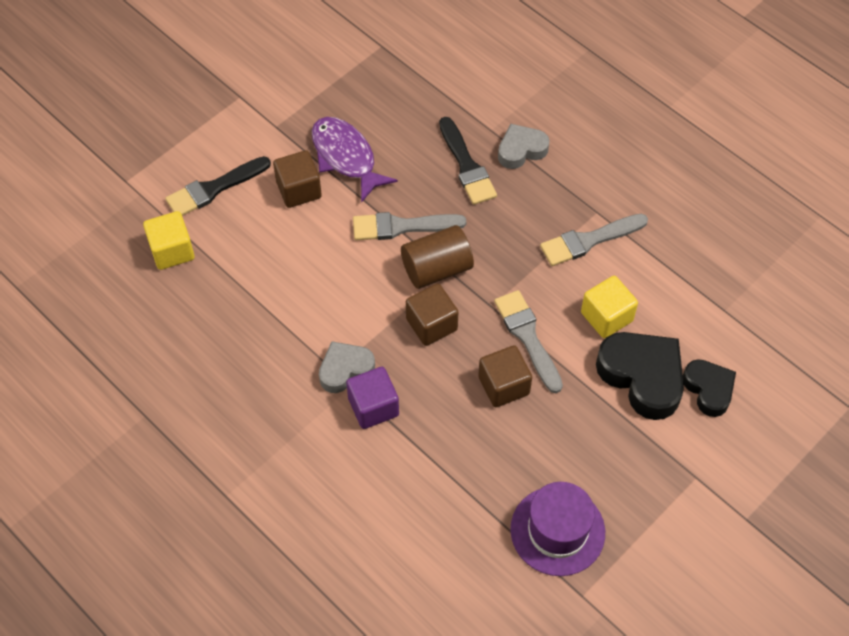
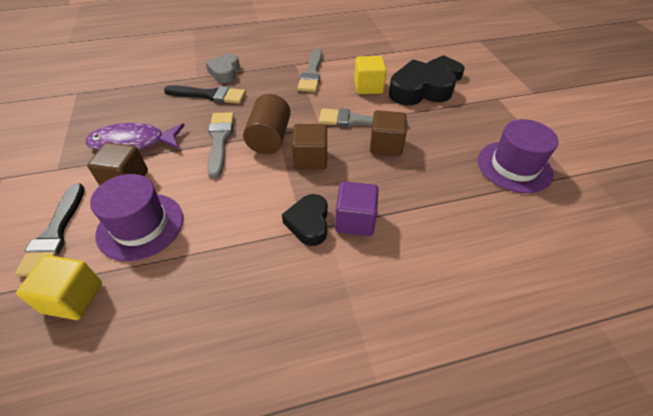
camera: 60 degrees left, 10 degrees down
grey heart [319,341,375,393] -> black heart [282,194,328,246]
grey brush [353,212,466,240] -> grey brush turned 150 degrees clockwise [207,112,234,178]
none -> purple hat [90,174,183,261]

